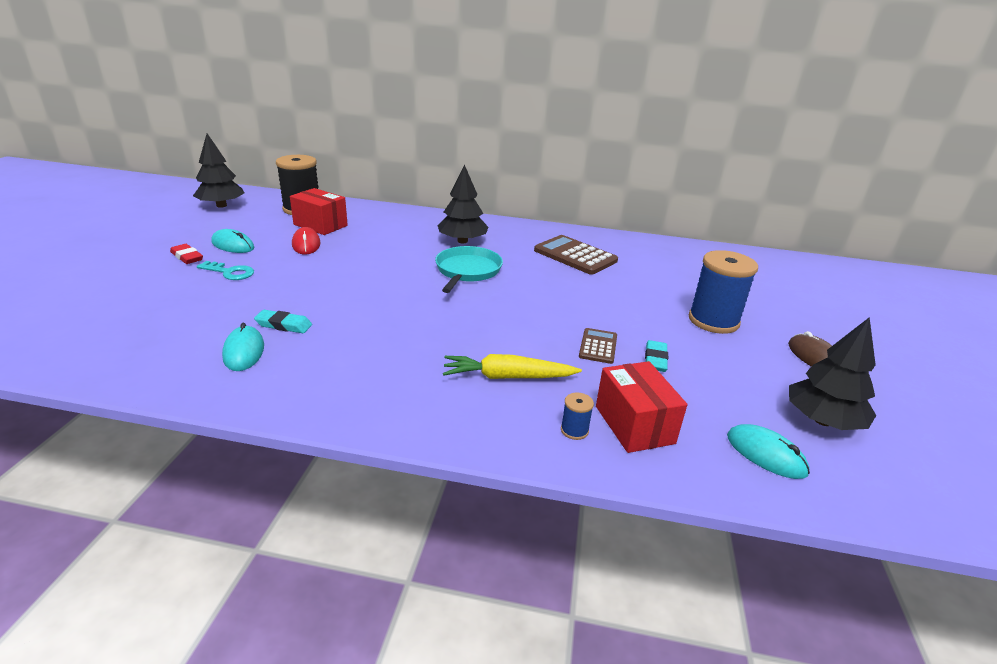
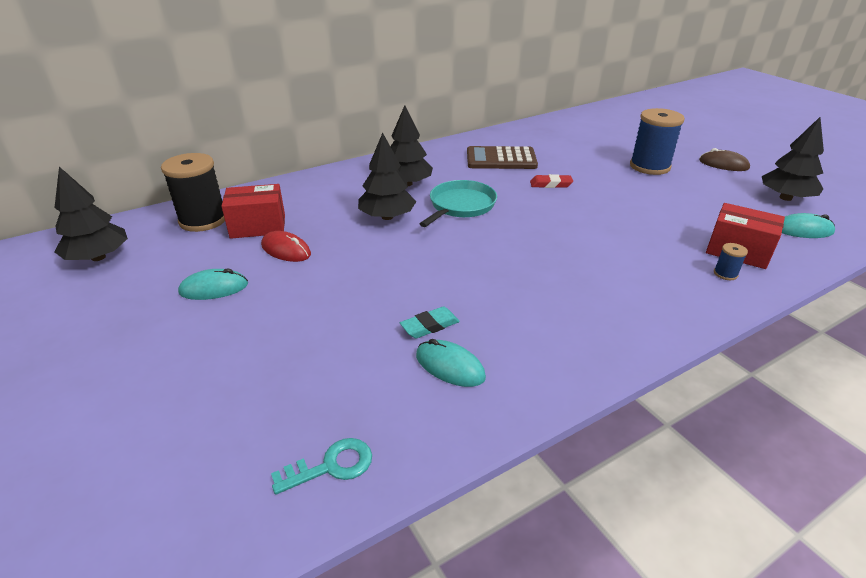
camera: 40 degrees left, 5 degrees up
red eraser [170,244,203,264] -> red eraser moved to [530,174,573,188]
turquoise key [197,261,254,280] -> turquoise key moved to [271,438,372,495]
turquoise pan [435,246,503,293] -> turquoise pan turned 60 degrees clockwise [419,180,497,227]
yellow carrot [443,354,582,379] -> none
brown calculator [579,328,617,364] -> none
turquoise eraser [645,340,668,372] -> none
none -> black tree [358,133,416,220]

